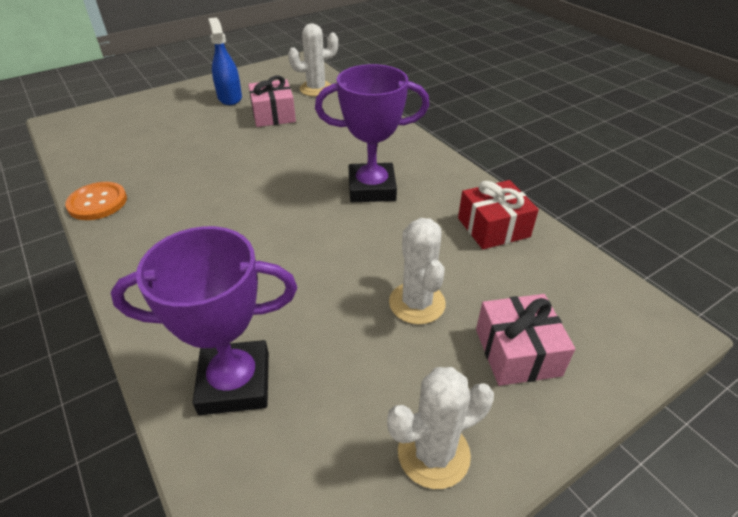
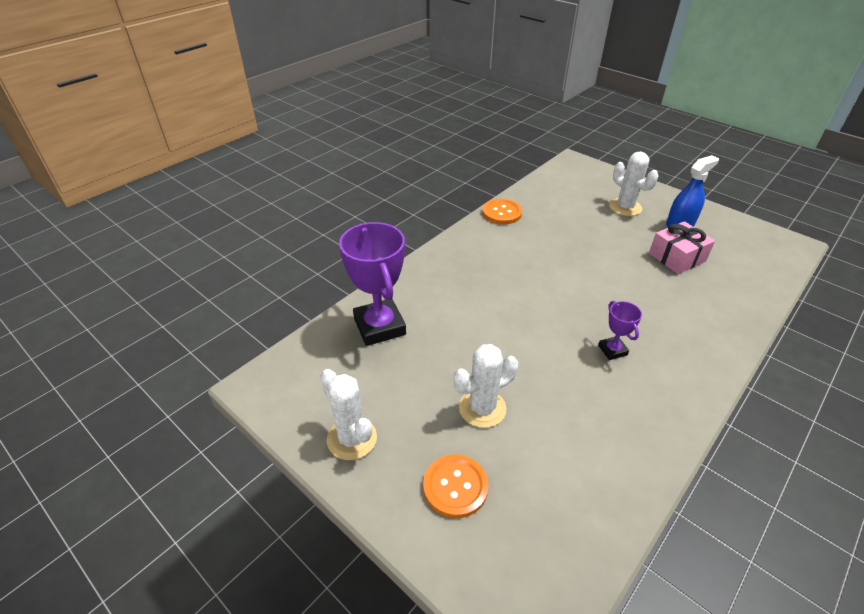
camera: 75 degrees right, 0 degrees up
white cactus [288,23,338,96] -> white cactus moved to [609,152,658,216]
purple trophy [315,64,429,202] -> purple trophy [598,301,642,360], size x0.49
red gift [458,180,539,249] -> none
pink gift [476,294,575,386] -> orange button [423,454,489,518]

